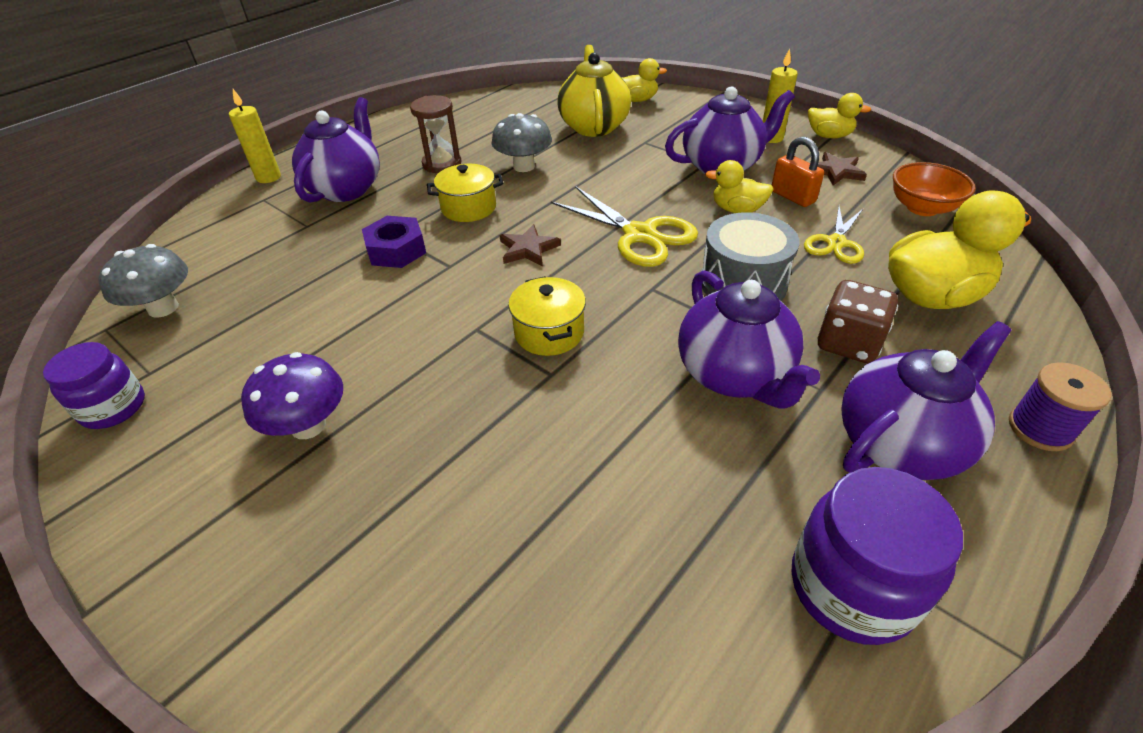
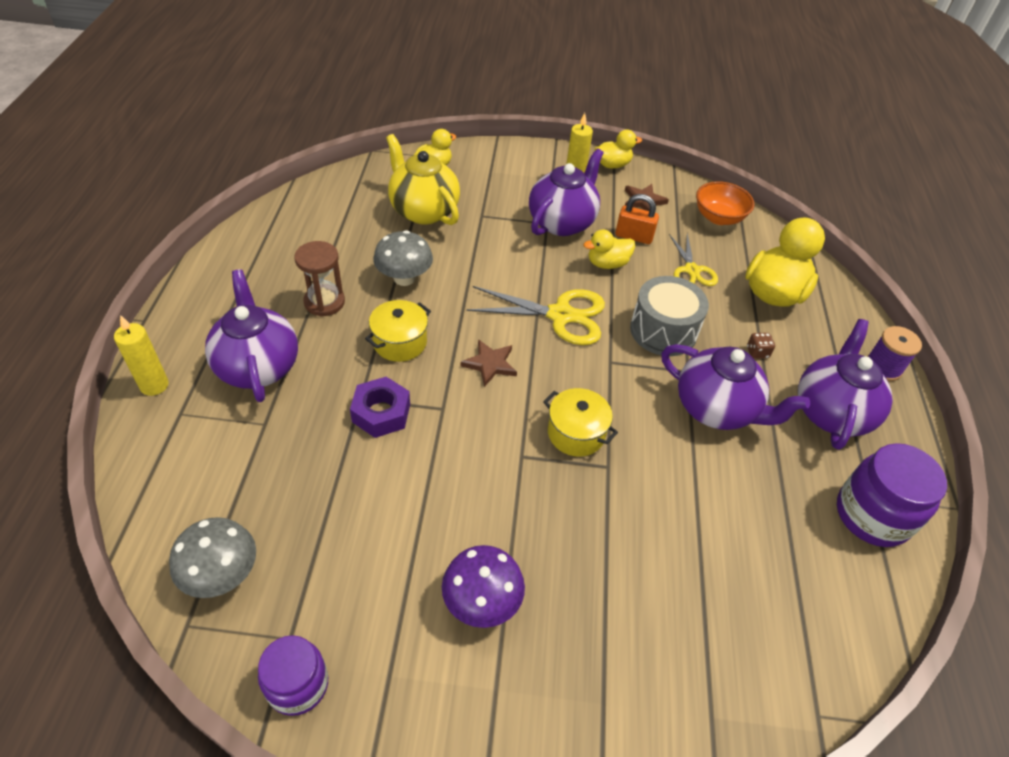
camera: 40 degrees left, 5 degrees up
brown dice [818,280,898,363] -> brown dice [747,333,775,359], size x0.49

